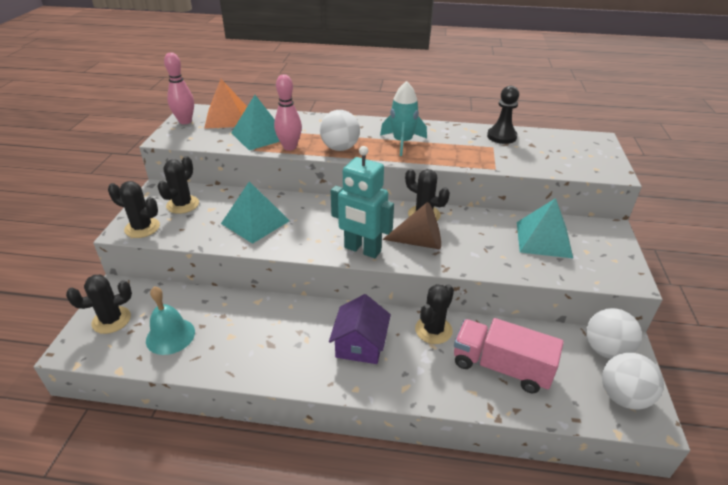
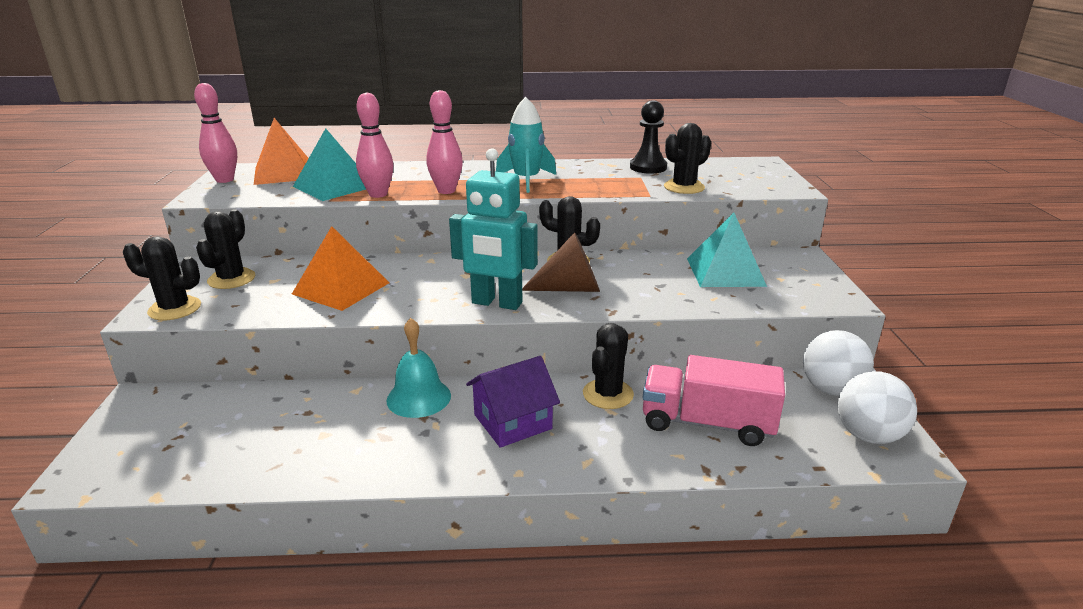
camera: 10 degrees left, 10 degrees down
black cactus [66,275,132,334] -> black cactus moved to [664,123,711,194]
turquoise bell [146,286,195,355] -> turquoise bell moved to [386,318,451,418]
turquoise pyramid [221,181,290,244] -> orange pyramid [292,226,389,311]
white ball [320,110,360,151] -> pink bowling pin [426,90,463,194]
purple house [329,294,391,364] -> purple house turned 60 degrees clockwise [466,356,560,448]

